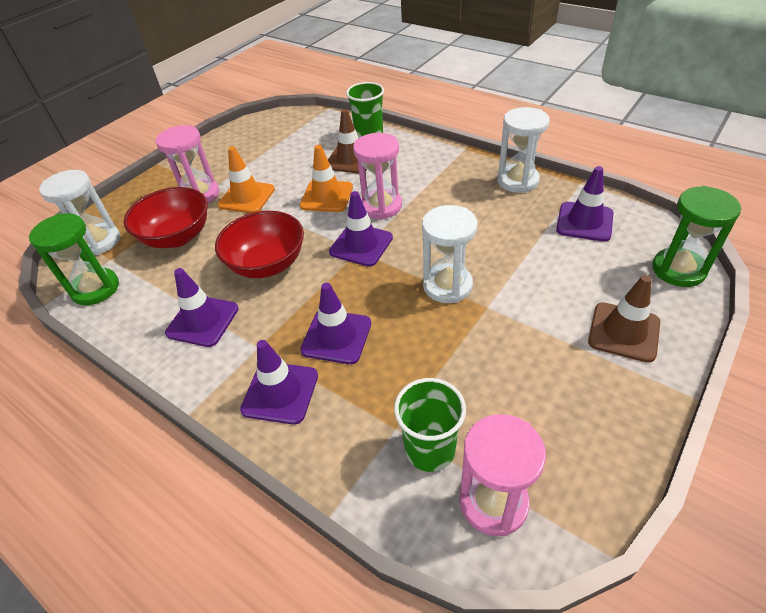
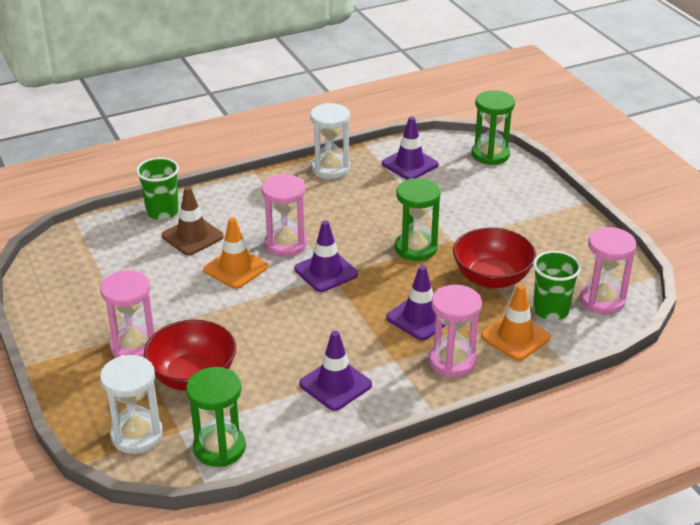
camera: 65 degrees left, 10 degrees down
red bowl [215,211,304,278] -> red bowl moved to [453,228,536,288]
orange traffic cone [218,146,275,213] -> orange traffic cone moved to [481,284,551,361]
purple traffic cone [240,340,318,425] -> pink hourglass [428,285,482,377]
white hourglass [422,205,478,303] -> green hourglass [395,178,441,261]
brown traffic cone [588,275,660,363] -> none

